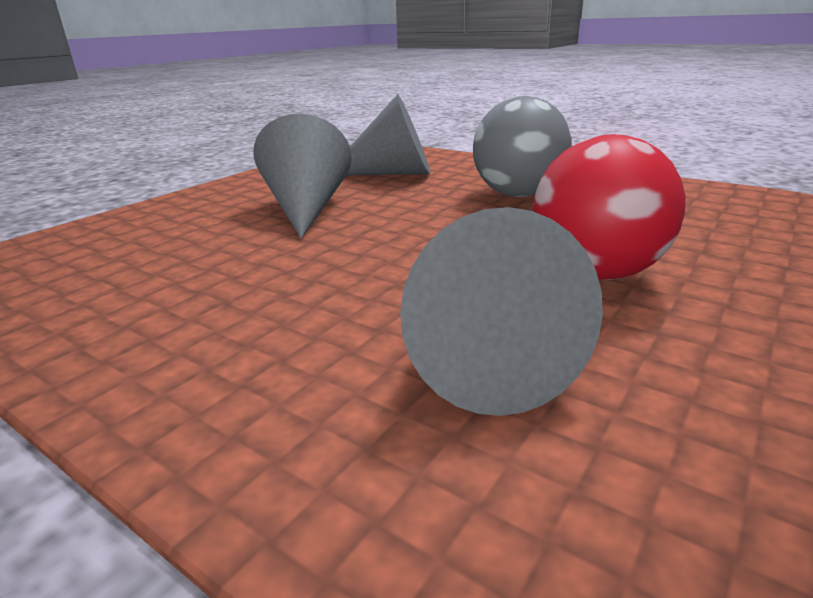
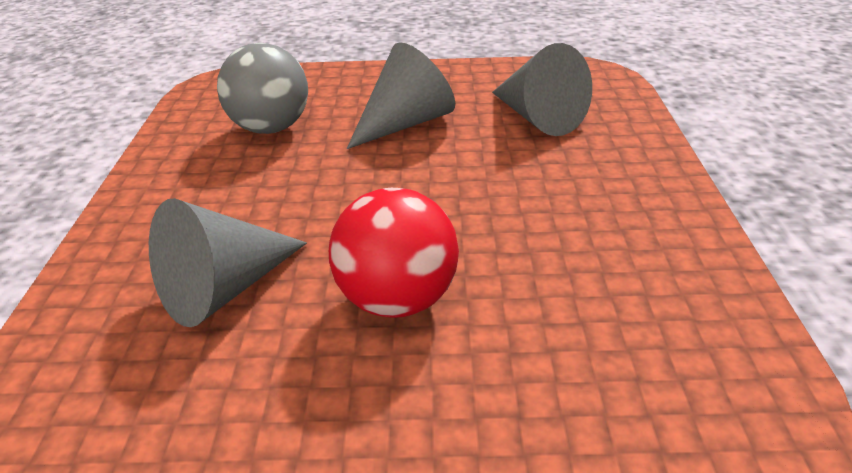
camera: 55 degrees right, 10 degrees up
grey ball [473,96,572,197] -> grey ball moved to [217,43,308,134]

